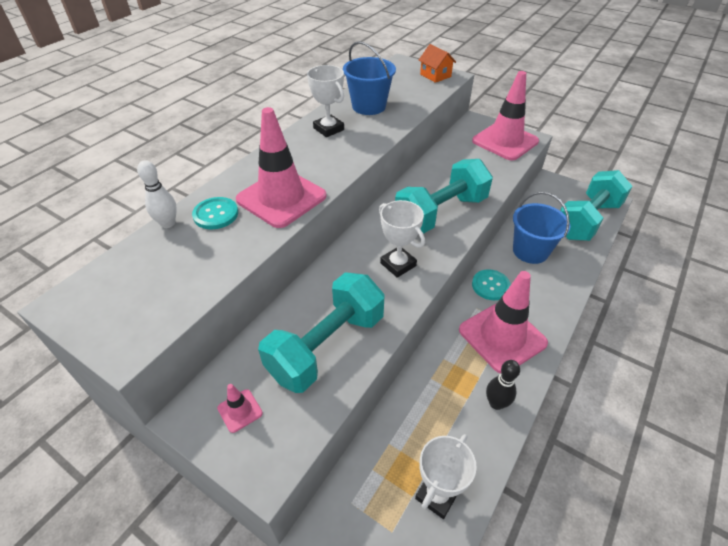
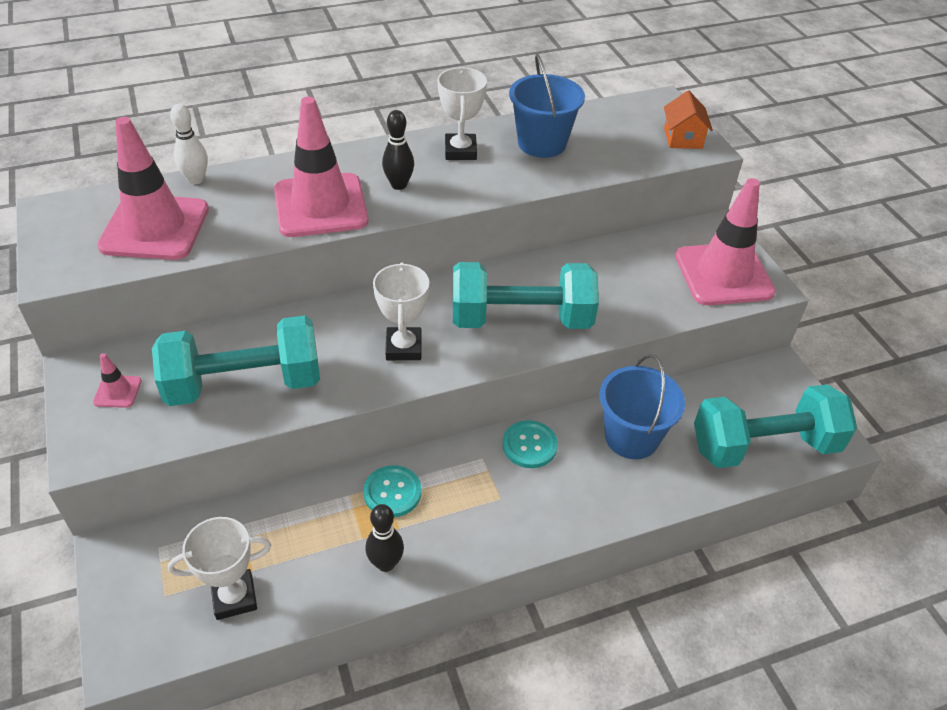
camera: 35 degrees right, 0 degrees up
turquoise button [192,197,238,229] -> turquoise button moved to [363,465,421,517]
pink traffic cone [459,271,548,374] -> pink traffic cone moved to [97,117,209,260]
none -> black bowling pin [382,110,414,190]

